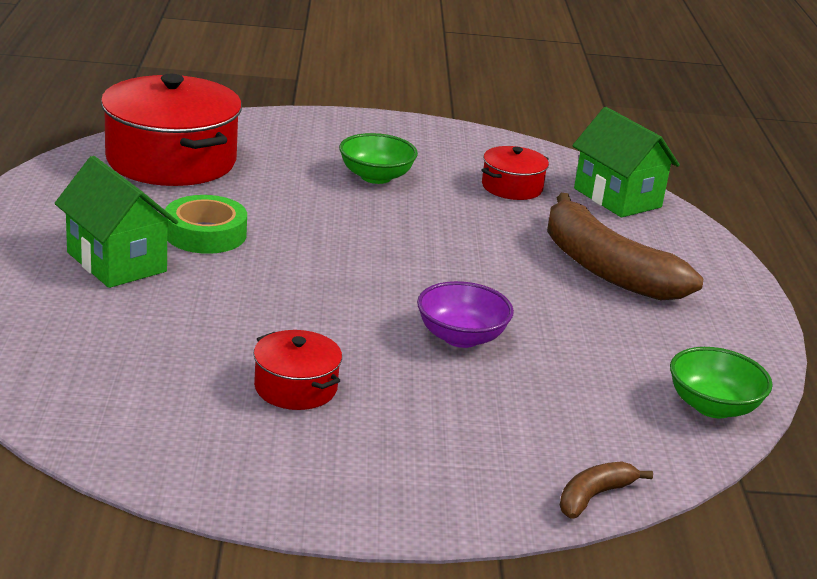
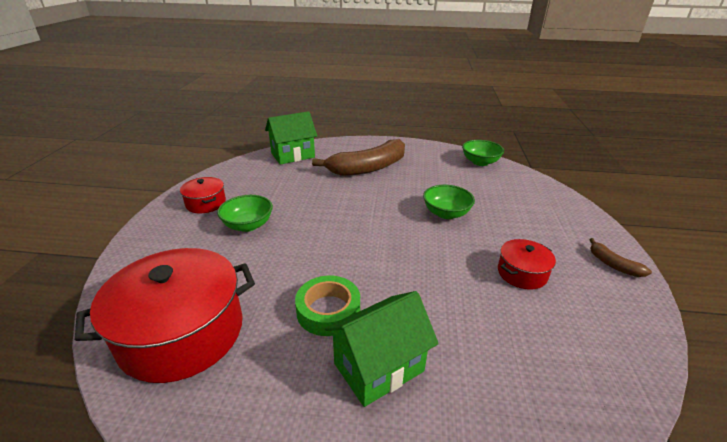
camera: 80 degrees left, 5 degrees up
purple bowl [417,281,514,348] -> green bowl [423,185,475,219]
red pot [481,146,549,200] -> red pot moved to [180,177,226,213]
brown banana [560,462,653,519] -> brown banana moved to [589,238,652,277]

